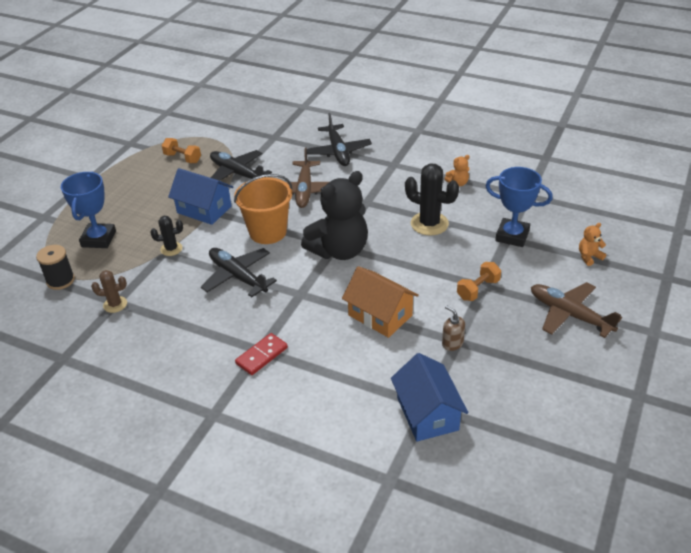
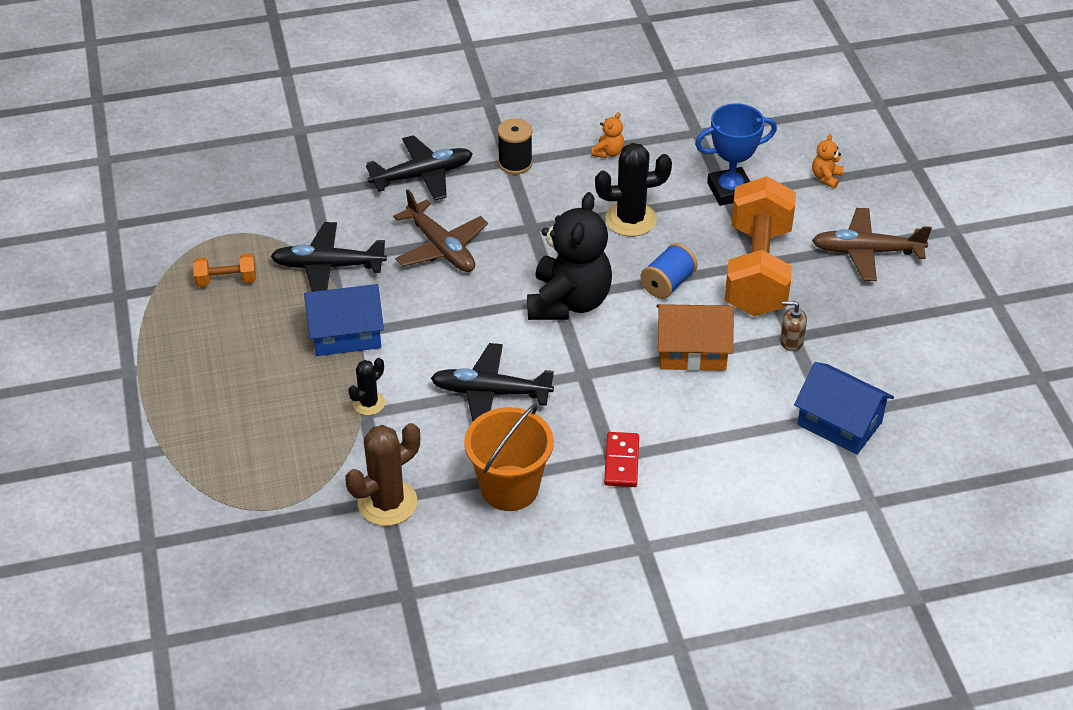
camera: 40 degrees left, 5 degrees up
black spool [36,245,75,290] -> black spool moved to [498,118,532,174]
blue trophy [61,171,116,248] -> none
brown cactus [91,270,127,313] -> brown cactus [345,423,420,526], size x1.76
orange bucket [234,174,292,244] -> orange bucket moved to [464,404,554,511]
black plane [307,113,372,166] -> black plane turned 60 degrees counterclockwise [366,135,473,200]
orange dumbbell [457,262,501,301] -> orange dumbbell [724,176,796,316], size x2.35
none -> blue spool [640,243,698,299]

